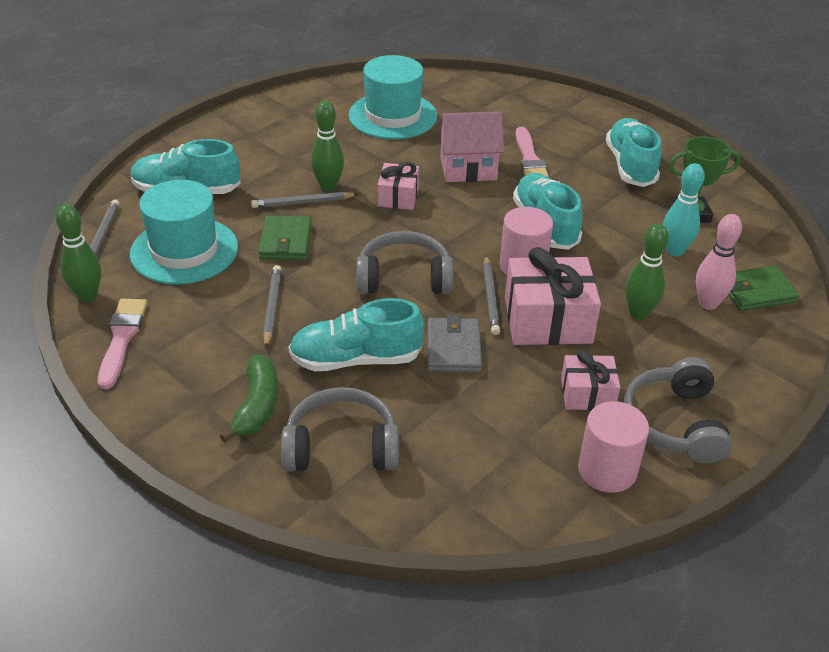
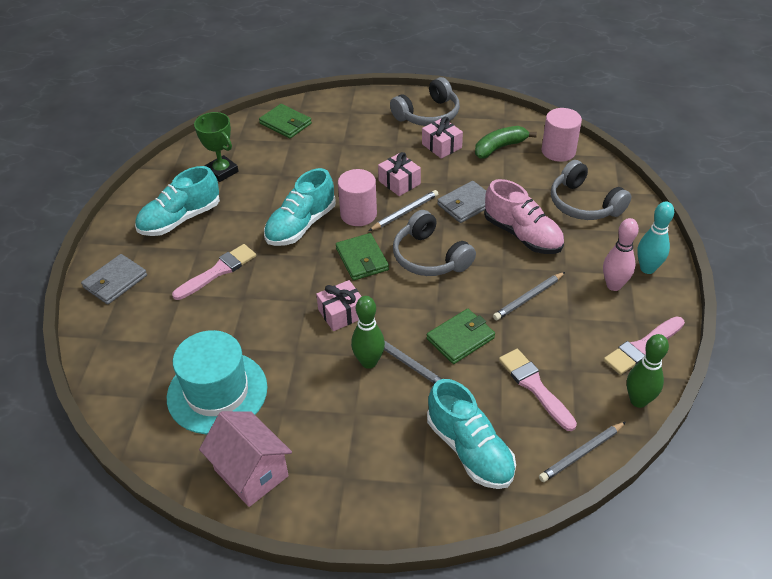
camera: 125 degrees left, 5 degrees up
turquoise hat [130,180,238,284] -> pink brush [499,349,577,431]
green banana [220,354,278,443] -> green banana moved to [475,126,537,158]
turquoise shoe [289,298,424,371] -> pink shoe [484,179,564,254]
pink house [438,111,504,182] -> pink house moved to [199,411,292,507]
pink gift [505,247,601,345] -> pink gift [378,152,421,196], size x0.58
pink cylinder [578,401,649,493] -> pink cylinder moved to [542,108,582,162]
green bowling pin [625,224,669,320] -> none
turquoise bowling pin [663,163,705,257] -> turquoise bowling pin moved to [637,202,674,274]
pink bowling pin [696,214,742,310] -> pink bowling pin moved to [603,218,639,291]
none -> grey wallet [81,254,147,305]
none -> green wallet [336,233,389,281]

